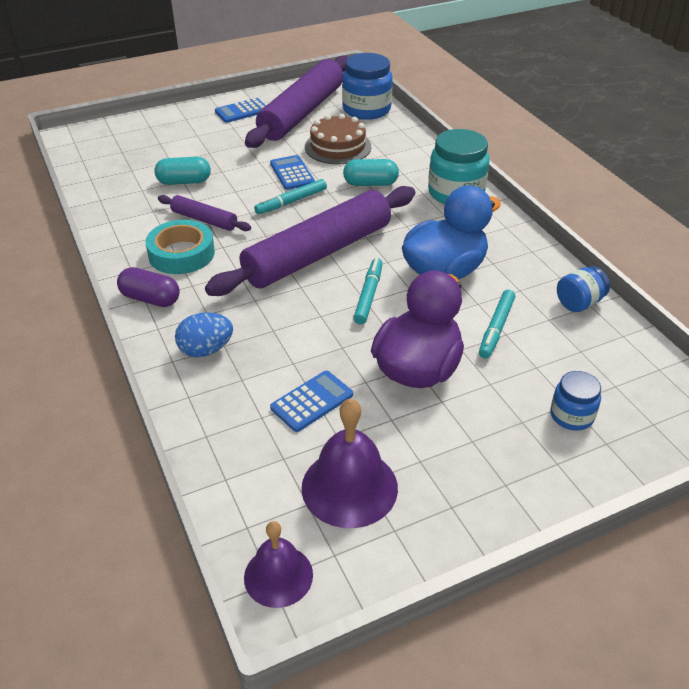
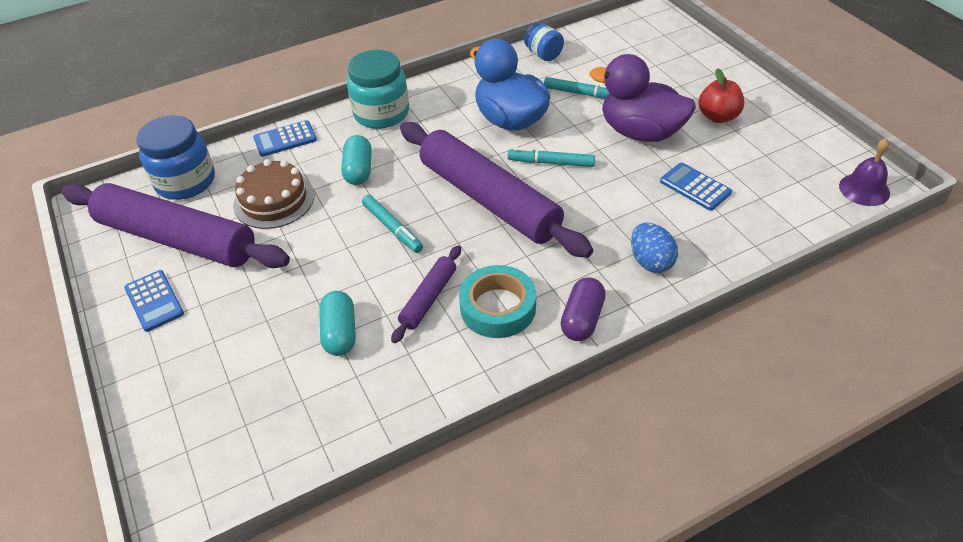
camera: 90 degrees left, 5 degrees up
blue calculator [270,155,315,190] -> blue calculator moved to [253,120,317,157]
purple bell [302,398,398,528] -> none
blue jar [550,371,601,431] -> none
none -> red apple [699,68,744,123]

